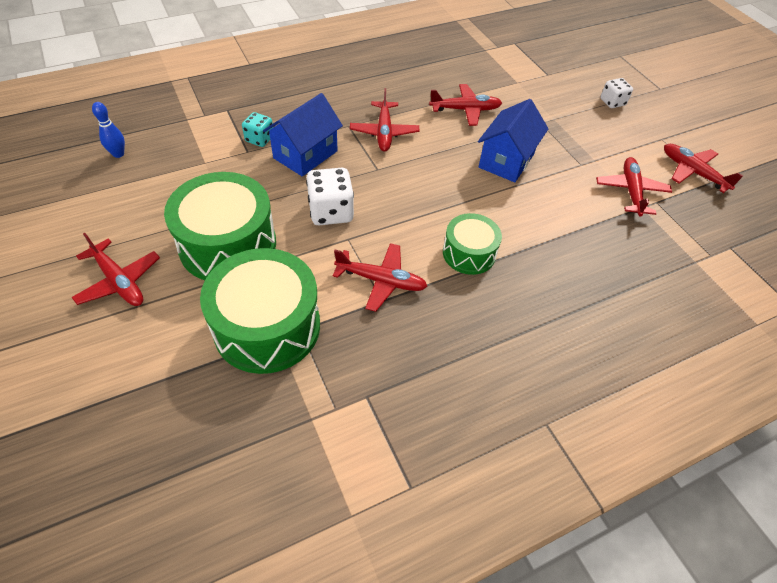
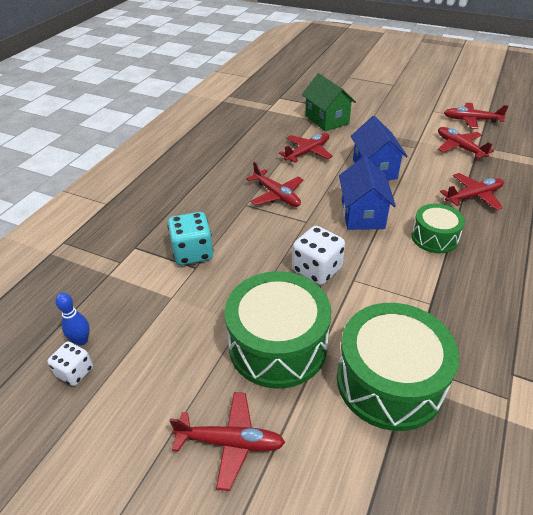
camera: 35 degrees left, 10 degrees down
turquoise dice [242,112,273,147] -> turquoise dice [168,212,213,265], size x1.61
blue house [263,93,343,176] -> blue house moved to [339,156,396,230]
red plane [333,243,428,312] -> red plane moved to [440,173,504,210]
white dice [600,78,633,108] -> white dice moved to [48,342,93,386]
none -> green house [302,73,356,131]

